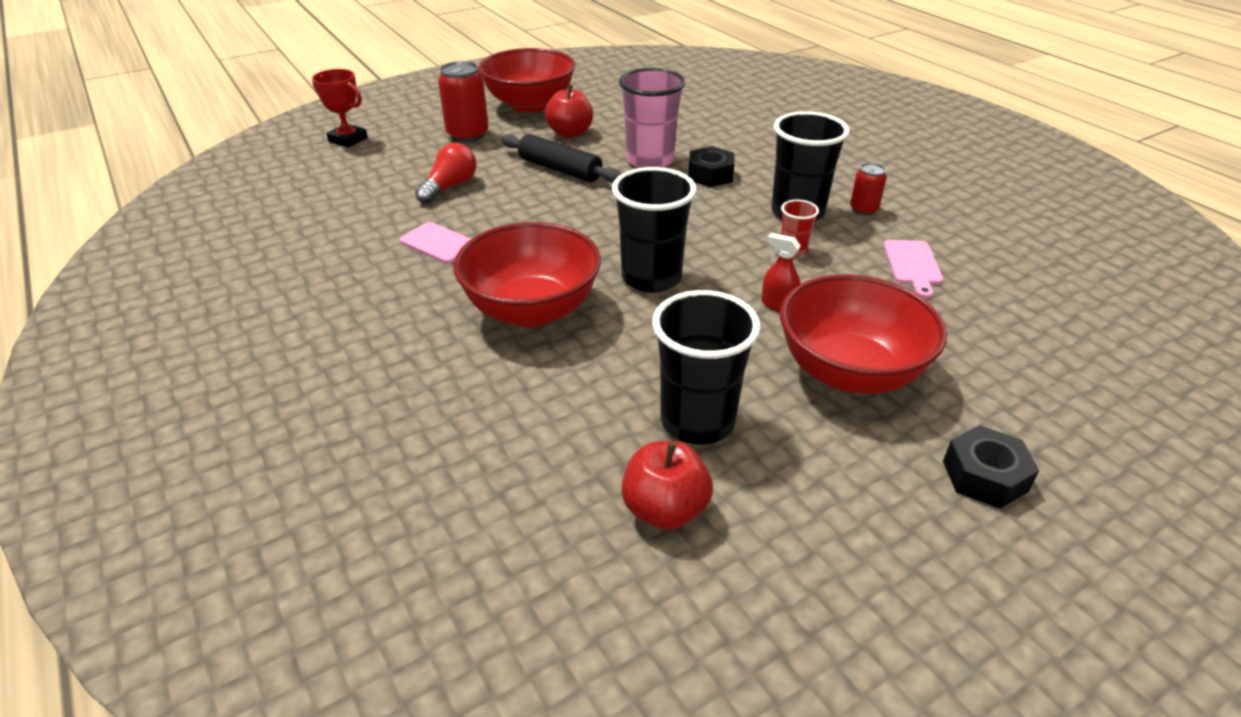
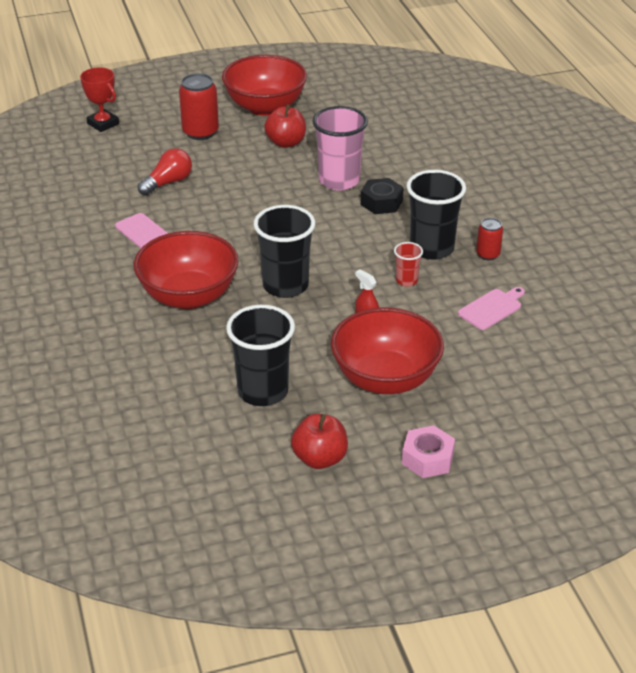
camera: 15 degrees right, 0 degrees up
black rolling pin [501,134,621,183] -> none
red apple [621,441,713,530] -> red apple moved to [291,414,348,469]
pink cutting board [883,240,943,298] -> pink cutting board turned 150 degrees counterclockwise [458,287,525,330]
black nut [943,425,1039,509] -> pink nut [402,425,455,478]

